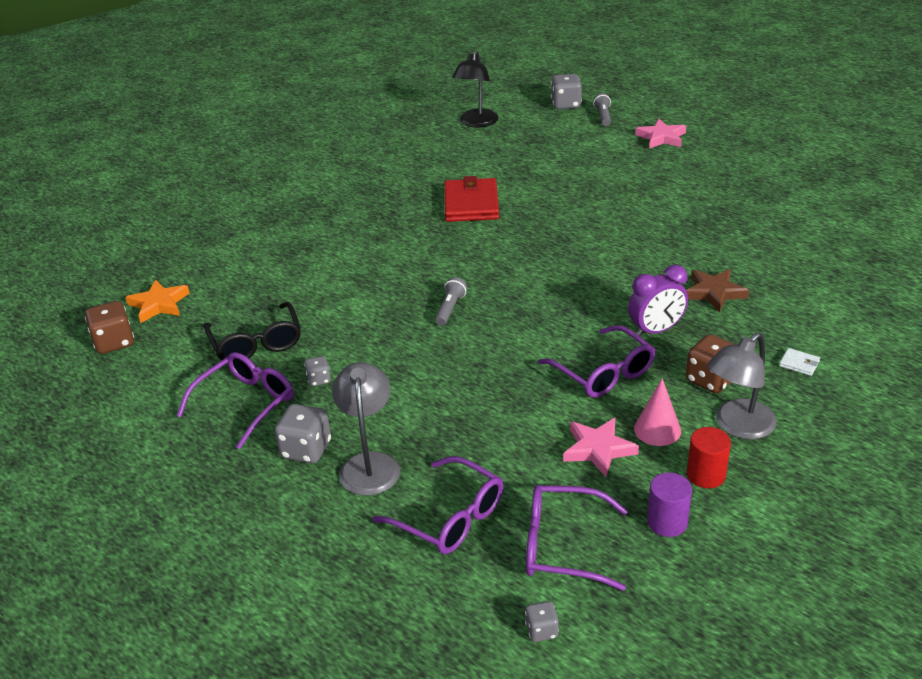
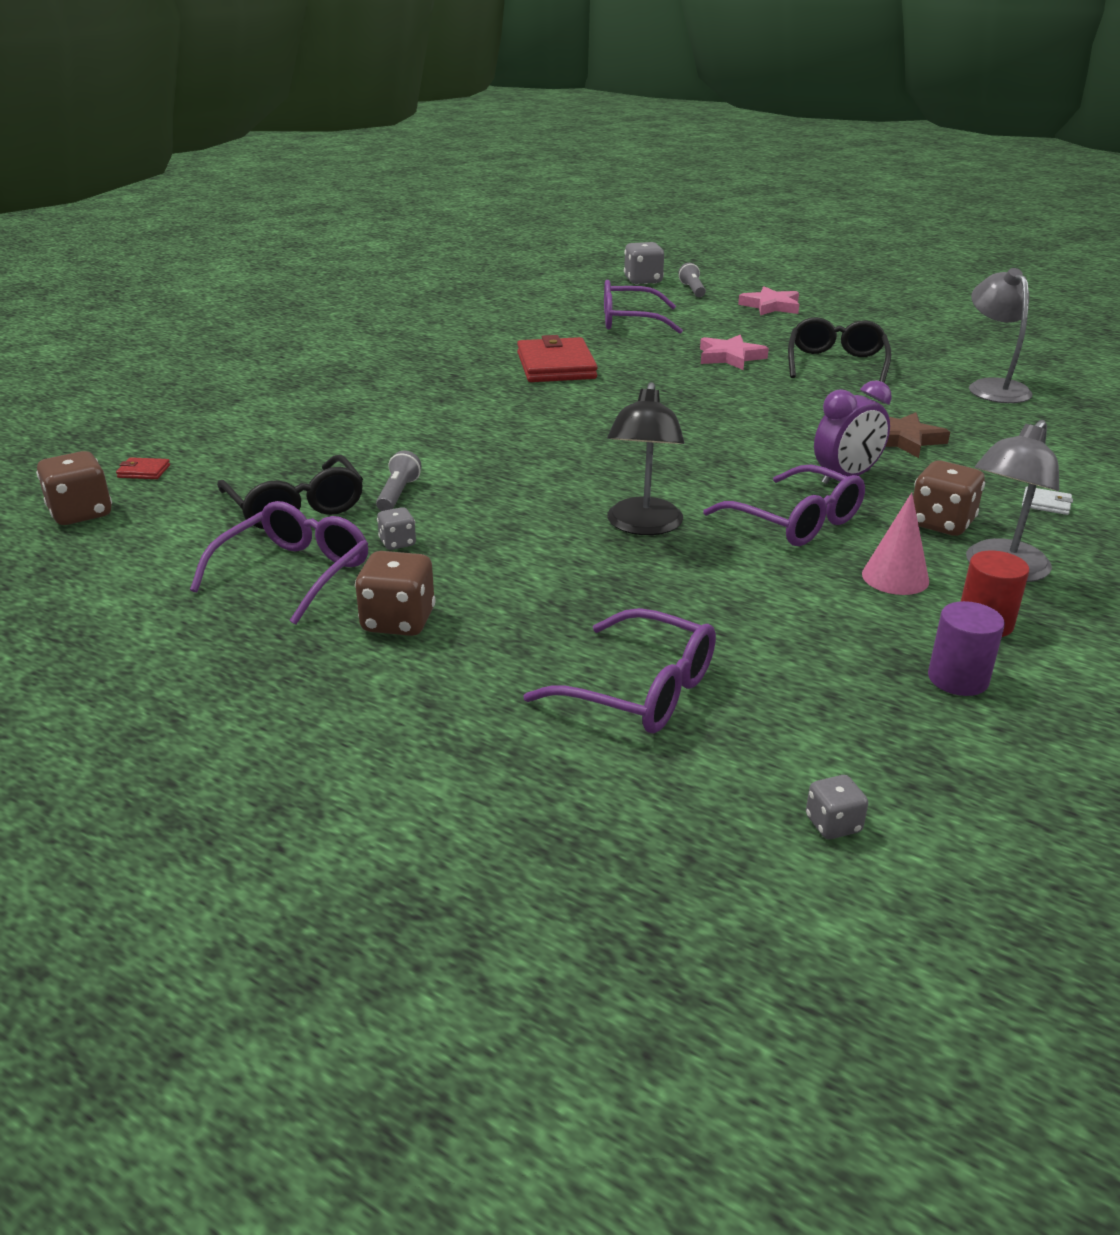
camera: 10 degrees left, 5 degrees down
orange star [125,279,190,323] -> red wallet [116,457,170,479]
grey dice [275,404,331,463] -> brown dice [355,551,436,636]
grey lamp [332,362,400,496] -> grey lamp moved to [969,268,1033,403]
grey flashlight [435,277,467,325] -> grey flashlight moved to [376,451,421,511]
black lamp [452,50,499,127] -> black lamp moved to [607,382,684,535]
purple glasses [526,485,628,591] -> purple glasses moved to [604,280,683,334]
pink star [563,418,639,477] -> pink star moved to [700,335,769,370]
none -> black glasses [788,317,891,383]

